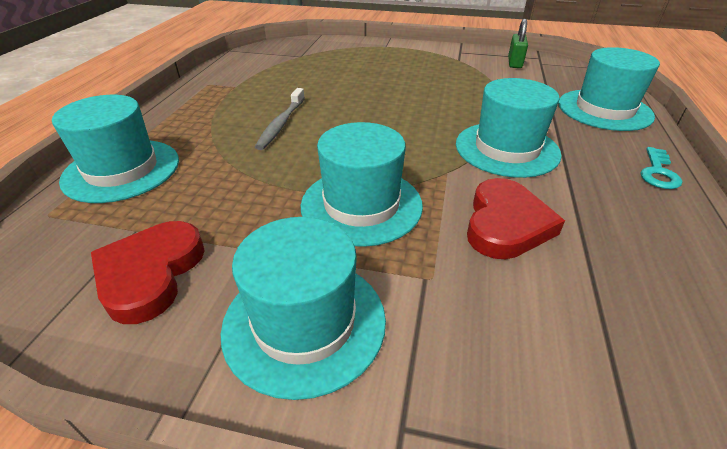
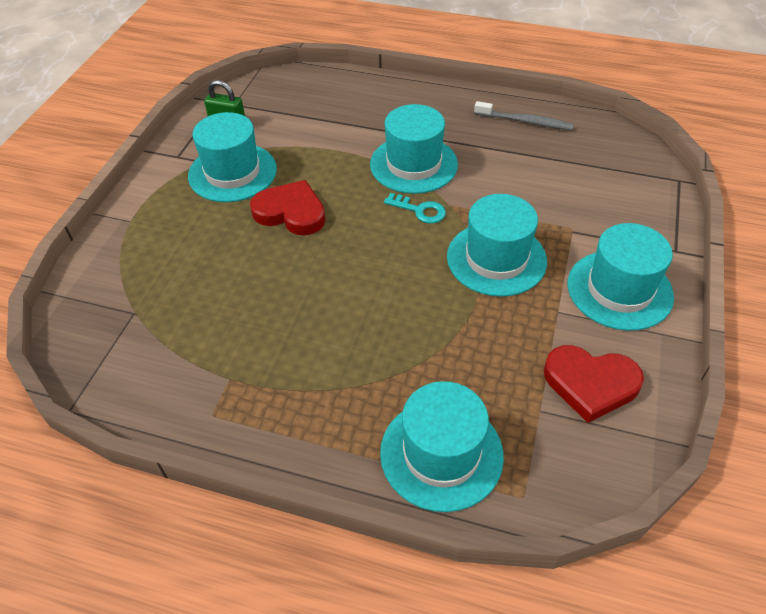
camera: 85 degrees left, 10 degrees up
grey toothbrush [255,88,305,150] -> grey toothbrush moved to [474,101,574,130]
red heart [467,178,565,259] -> red heart moved to [250,180,326,235]
turquoise hat [558,47,660,131] -> turquoise hat moved to [188,112,277,202]
turquoise key [641,147,682,189] -> turquoise key moved to [384,193,446,223]

